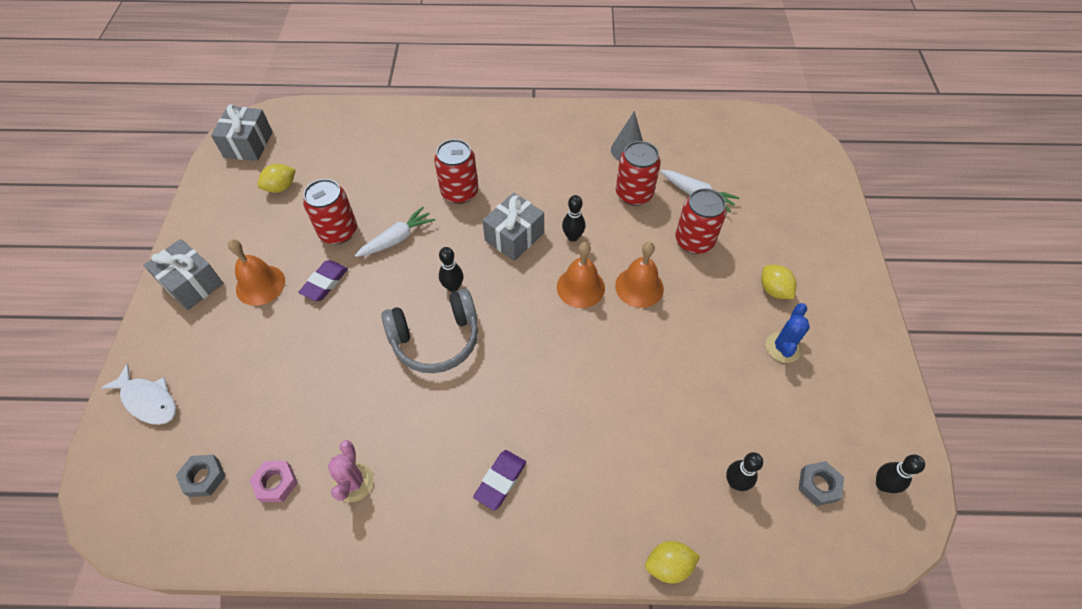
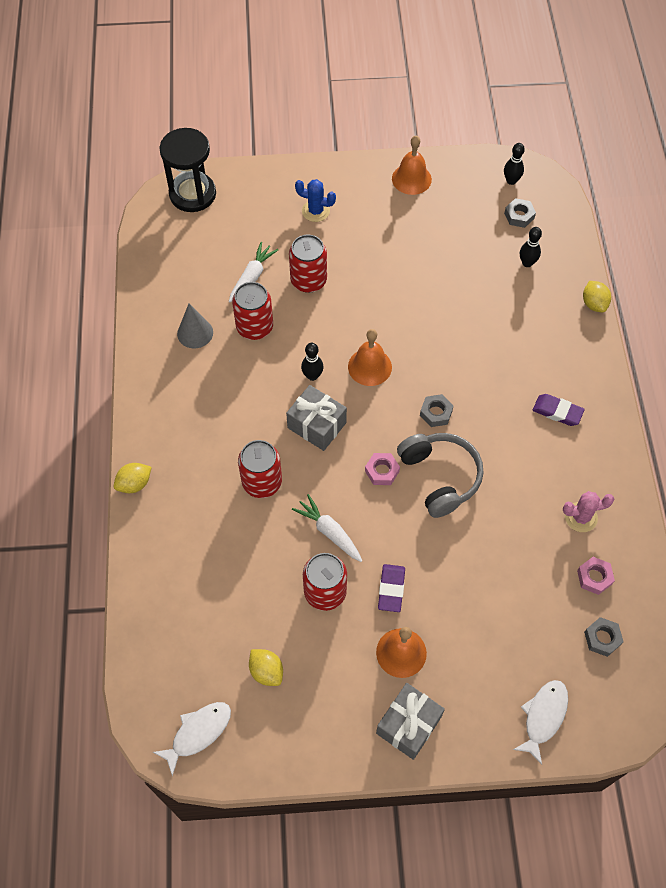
camera: 95 degrees left, 5 degrees up
grey gift [211,104,273,161] -> white fish [153,702,231,777]
purple eraser [298,261,348,301] -> purple eraser turned 75 degrees clockwise [378,564,405,612]
black bowling pin [439,247,463,292] -> pink nut [365,453,400,485]
orange bell [615,242,664,308] -> orange bell moved to [392,136,432,195]
yellow lemon [761,265,797,299] -> yellow lemon moved to [114,463,152,493]
blue cactus [765,303,810,363] -> blue cactus moved to [295,179,336,222]
none -> black hourglass [159,128,216,212]
none -> grey nut [420,394,454,427]

